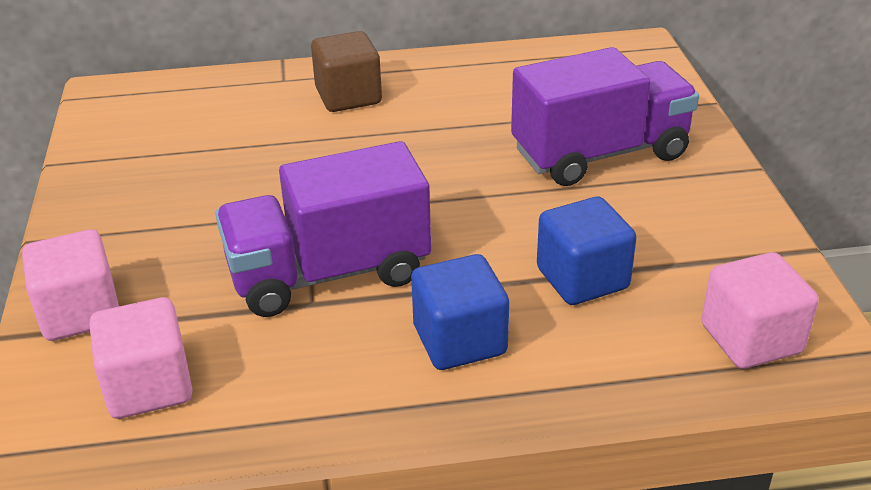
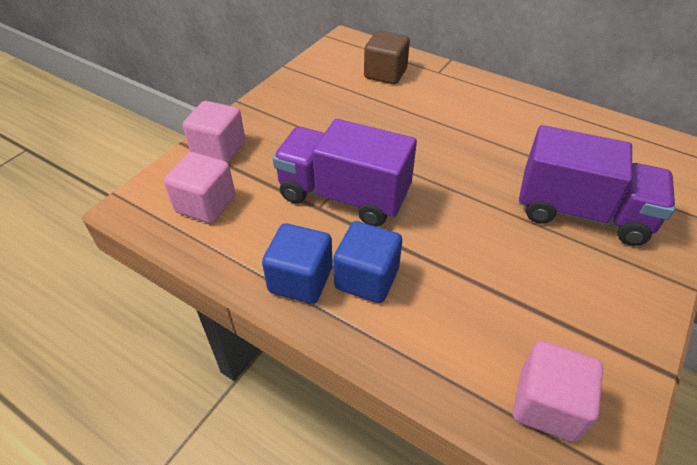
camera: 40 degrees right, 10 degrees up
brown cube [311,31,382,112] -> brown cube moved to [364,31,410,84]
blue cube [537,197,637,305] -> blue cube moved to [262,223,333,304]

